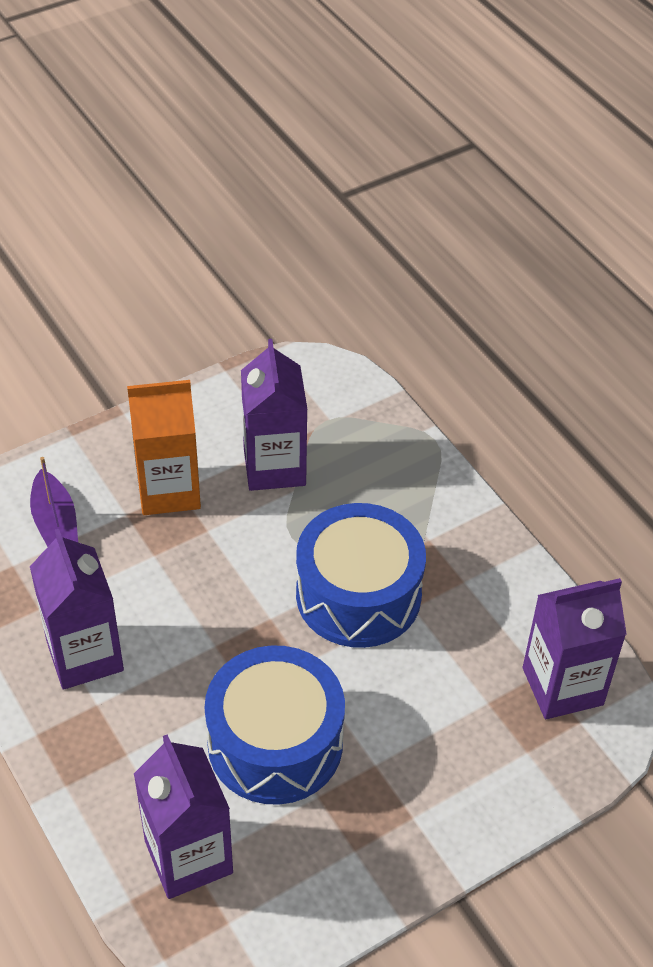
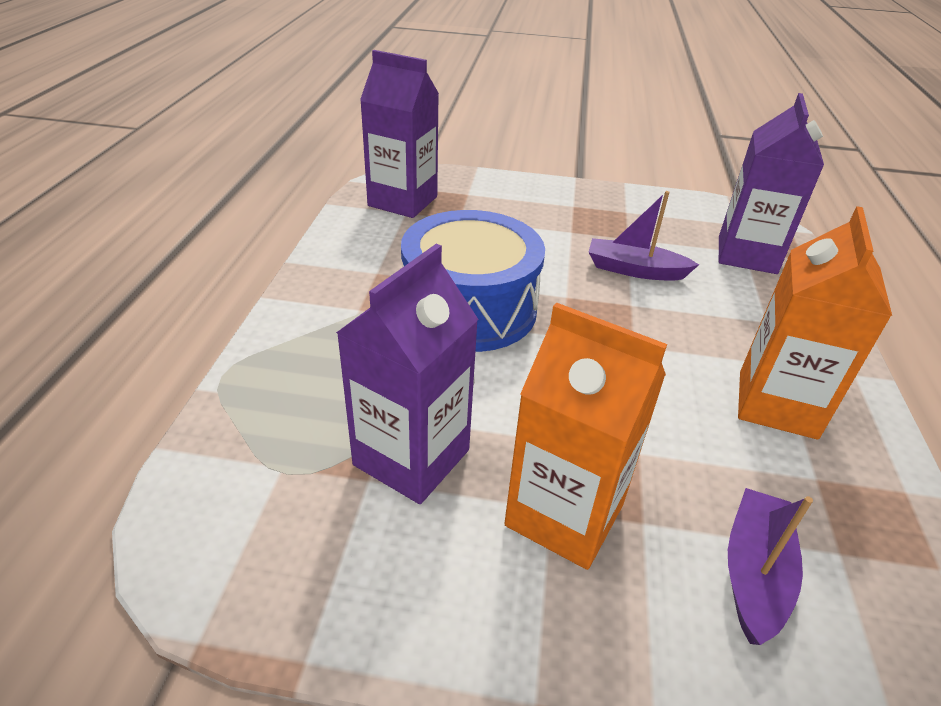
camera: 140 degrees left, 10 degrees down
purple carton [30,529,124,690] -> orange carton [738,206,892,440]
blue drum [205,645,345,805] -> purple boat [588,191,699,281]

